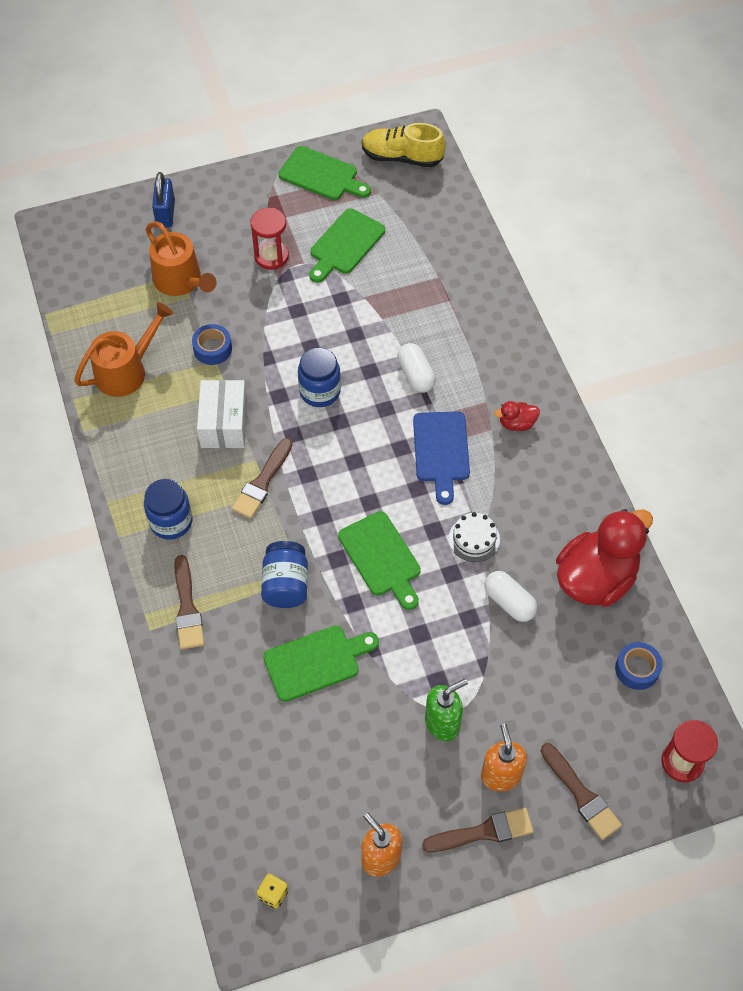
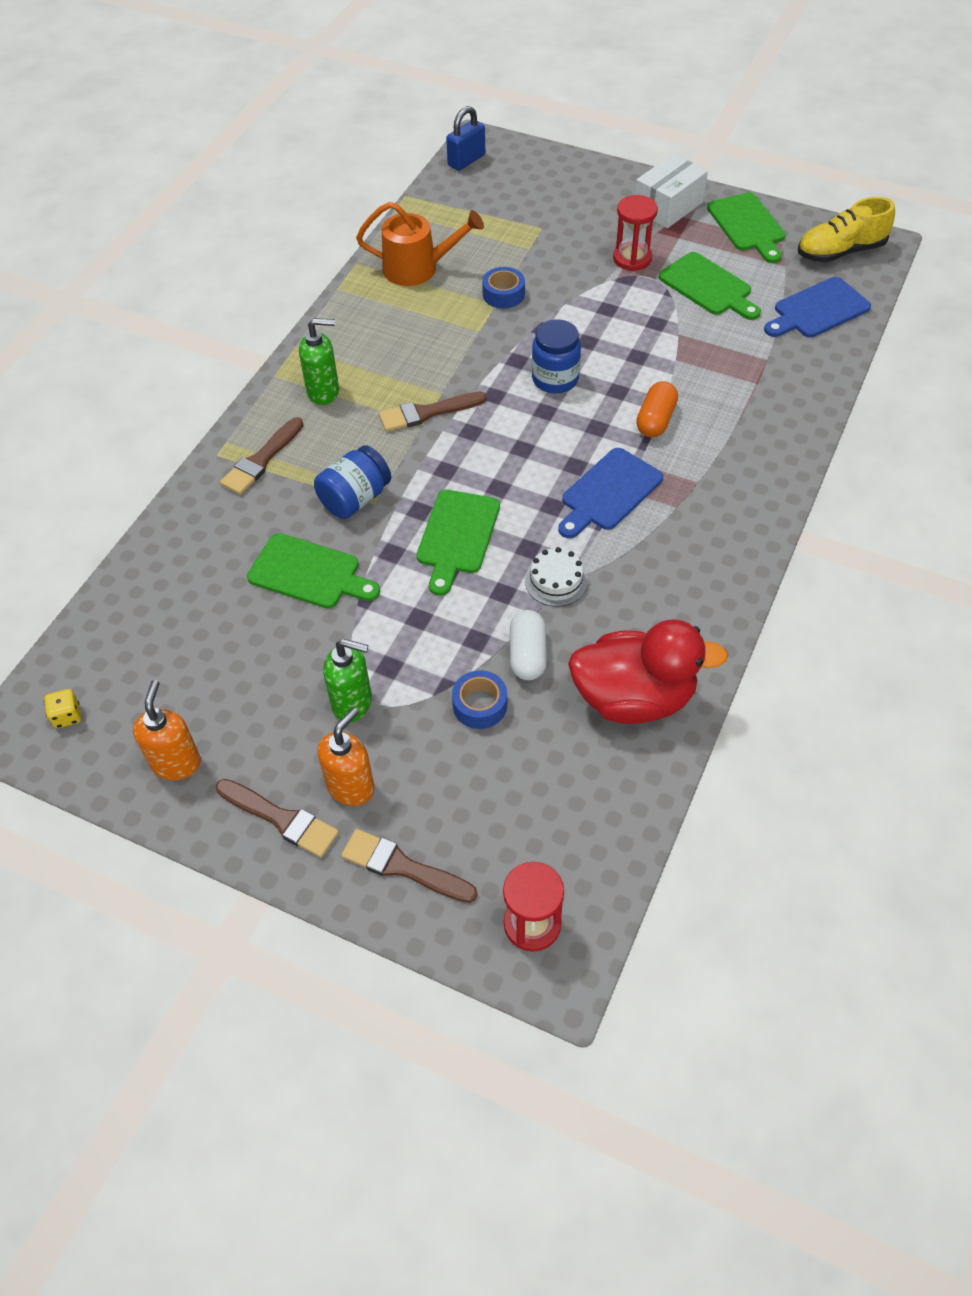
camera: 45 degrees right, 5 degrees down
blue jar [144,479,192,540] -> green soap dispenser [299,318,339,405]
orange watering can [146,221,217,296] -> none
blue padlock [152,172,175,227] -> blue padlock moved to [446,106,485,171]
white box [197,380,247,448] -> white box moved to [635,154,708,228]
green cutting board [309,208,385,283] -> green cutting board turned 120 degrees counterclockwise [659,252,761,320]
yellow shoe [362,123,446,167] -> yellow shoe turned 75 degrees counterclockwise [798,197,895,263]
white capsule [397,343,436,393] -> orange capsule [636,381,678,437]
red duck [494,401,540,431] -> none
brown brush [541,743,622,840] -> brown brush turned 105 degrees clockwise [341,829,478,903]
blue tape [615,642,663,690] -> blue tape moved to [452,670,507,729]
none -> blue cutting board [764,277,871,337]

